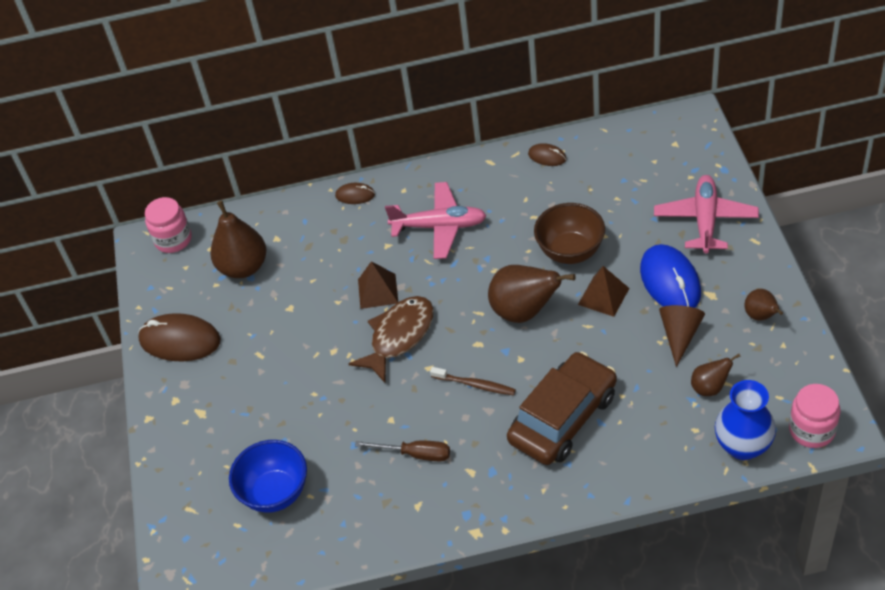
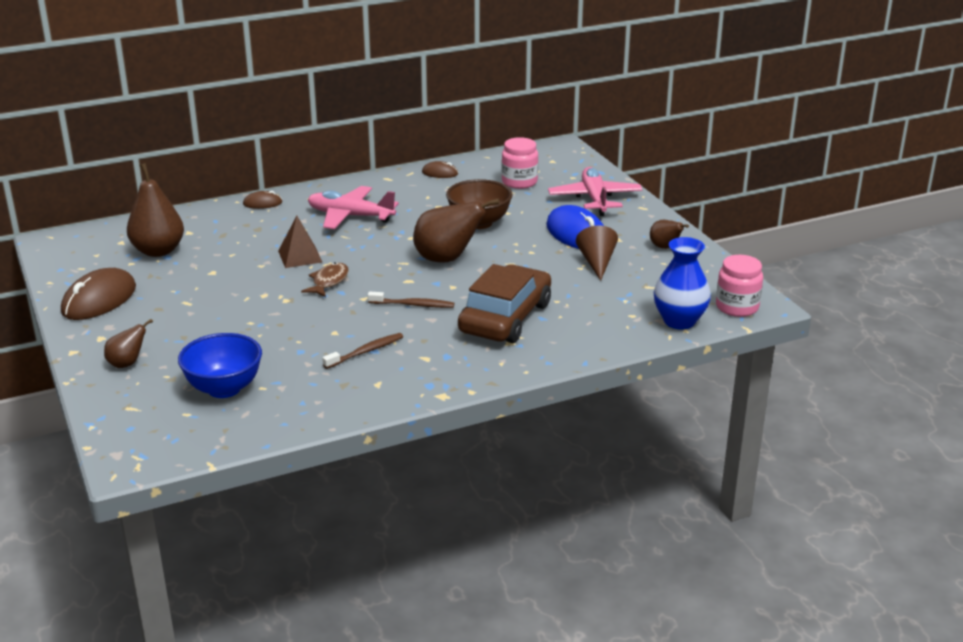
camera: 20 degrees left, 20 degrees down
brown mouse [138,313,221,362] -> brown mouse turned 60 degrees counterclockwise [61,268,136,320]
pink jar [145,197,192,253] -> pink jar moved to [502,137,538,189]
brown fish [349,296,434,383] -> brown fish [301,262,349,297], size x0.61
brown screwdriver [355,441,450,461] -> brown toothbrush [323,333,403,369]
pink plane [385,182,487,259] -> pink plane turned 150 degrees counterclockwise [308,186,399,229]
brown pyramid [578,266,629,317] -> none
brown pear [691,354,741,396] -> brown pear moved to [104,319,153,368]

